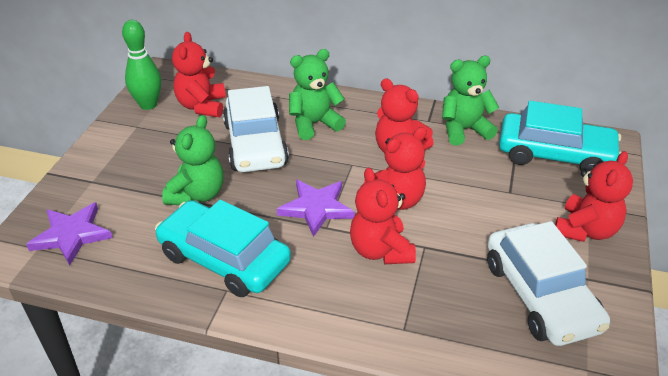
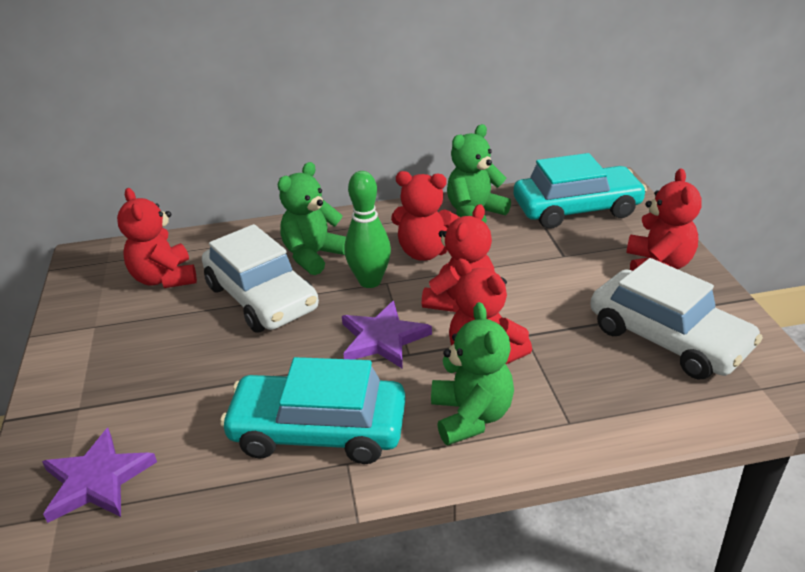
camera: 25 degrees left, 5 degrees down
green bowling pin [122,20,161,110] -> green bowling pin moved to [344,171,391,288]
green teddy bear [162,115,223,205] -> green teddy bear moved to [431,302,514,445]

